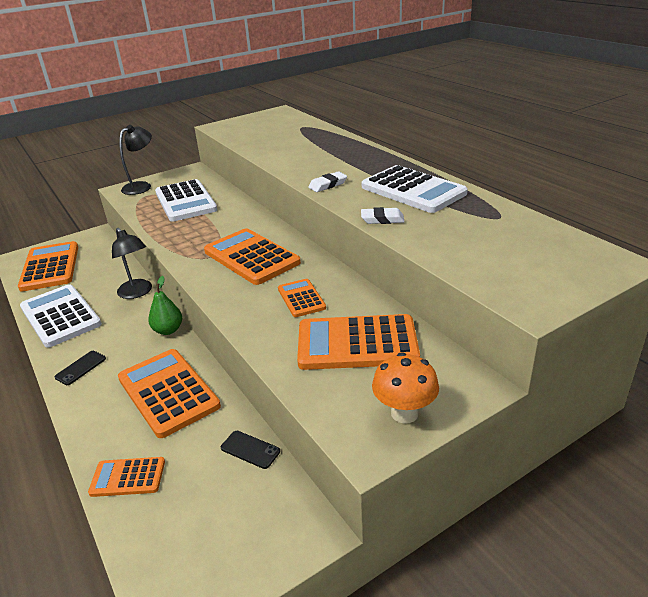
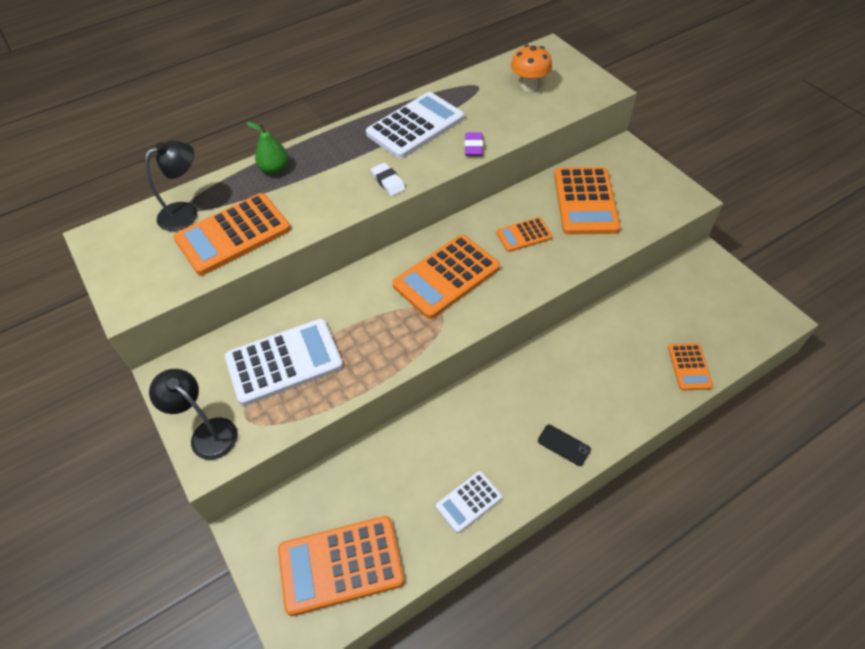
camera: 90 degrees left, 20 degrees up
white calculator [20,284,102,348] -> white calculator [436,471,502,533], size x0.54
black lamp [112,228,152,299] -> black lamp moved to [145,141,197,231]
orange calculator [118,349,221,438] -> orange calculator moved to [174,193,291,275]
green pear [148,276,182,335] -> green pear moved to [247,122,289,174]
black phone [221,431,280,469] -> none
white eraser [361,207,405,224] -> purple eraser [465,133,483,156]
orange mushroom [372,352,439,424] -> orange mushroom moved to [511,45,552,92]

